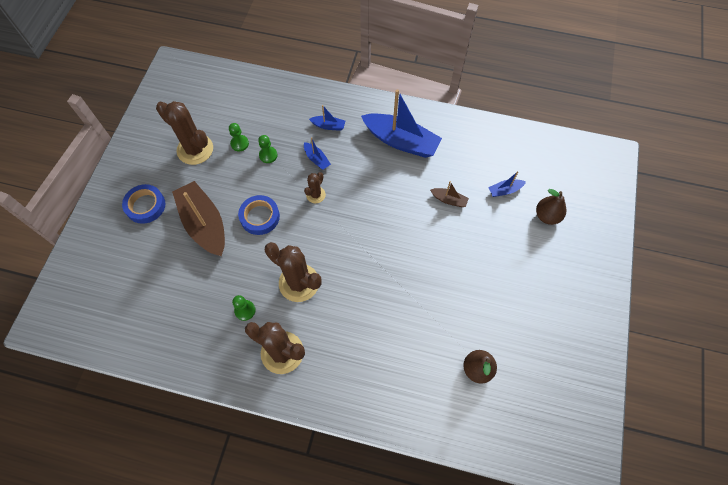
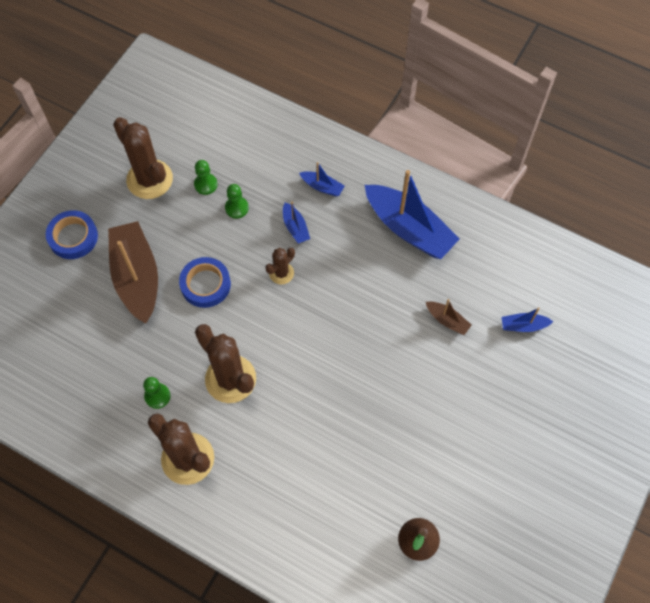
camera: 15 degrees right, 0 degrees up
brown pear [536,189,567,225] -> none

